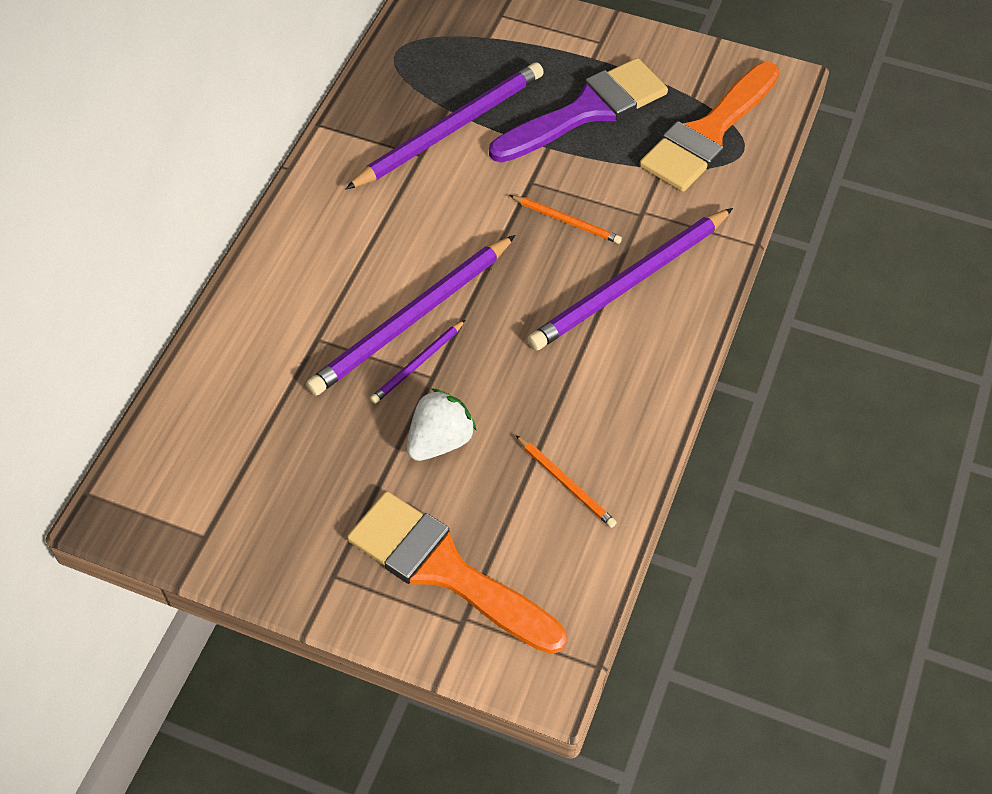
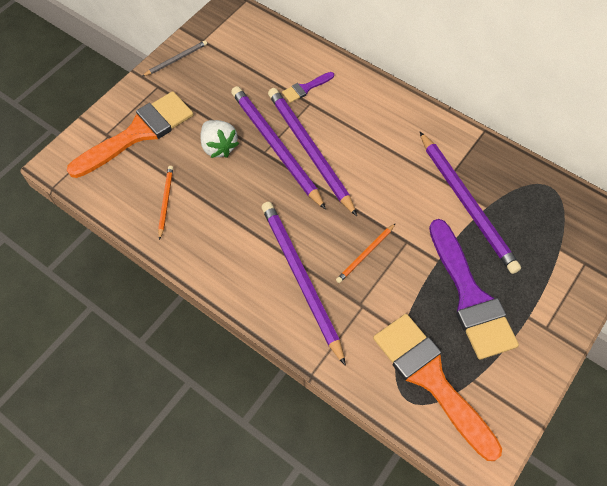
camera: 105 degrees right, 5 degrees up
purple pencil [370,320,465,404] -> purple pencil [231,86,326,210], size x2.11
orange pencil [516,435,617,528] -> orange pencil turned 120 degrees clockwise [158,166,173,240]
none -> grey pencil [142,40,207,76]
none -> purple brush [282,72,334,103]

